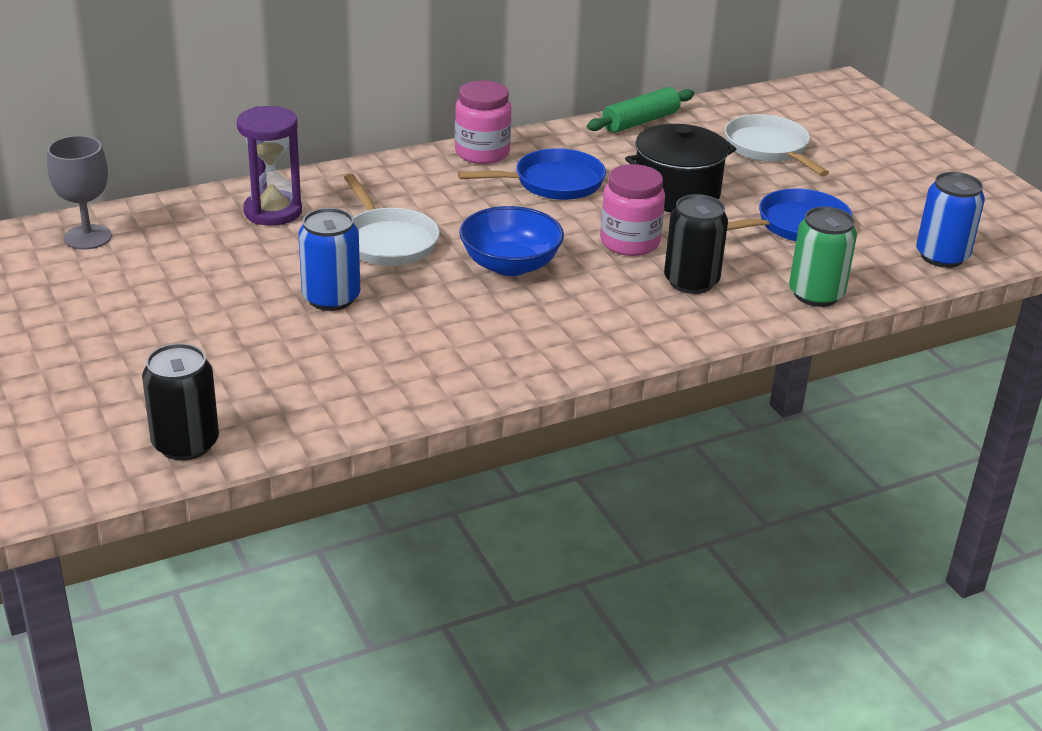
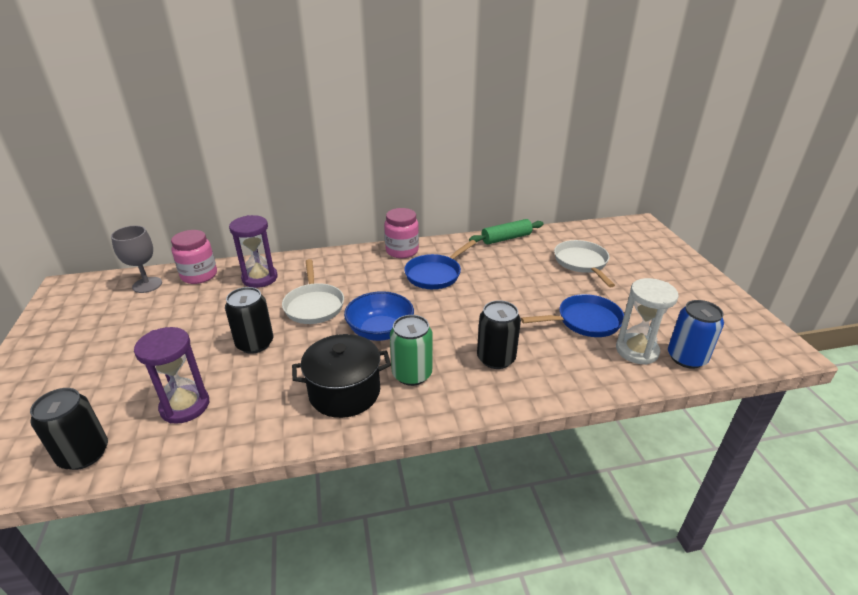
camera: 15 degrees right, 0 degrees up
blue can [298,208,360,311] -> black can [225,287,273,354]
blue pan [458,148,606,200] -> blue pan turned 135 degrees clockwise [404,240,476,289]
pink jar [600,164,665,256] -> pink jar moved to [171,230,217,284]
black pot [625,124,736,212] -> black pot moved to [292,334,391,418]
green can [789,207,857,307] -> green can moved to [390,315,433,386]
none -> purple hourglass [134,327,209,424]
none -> white hourglass [616,278,679,365]

